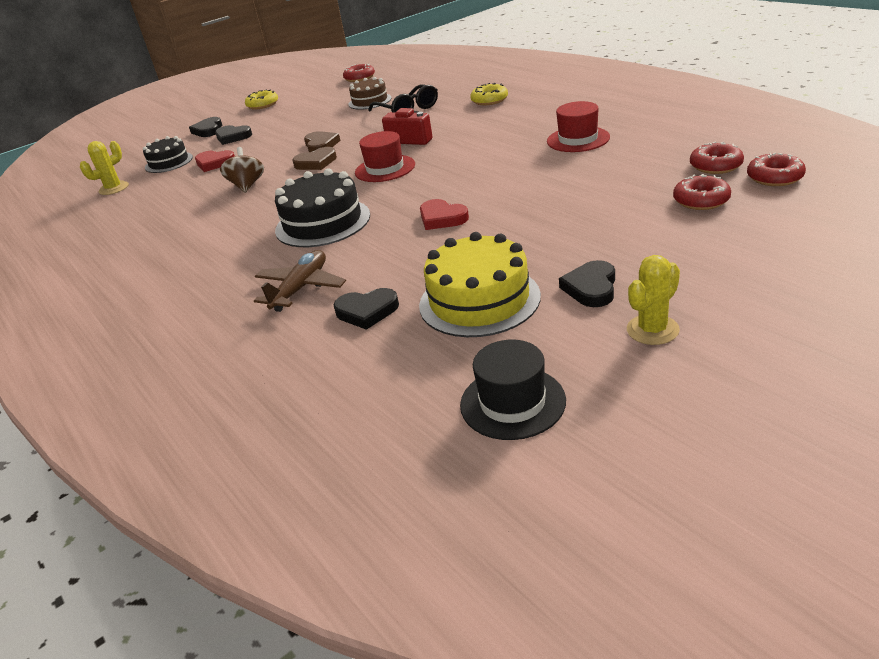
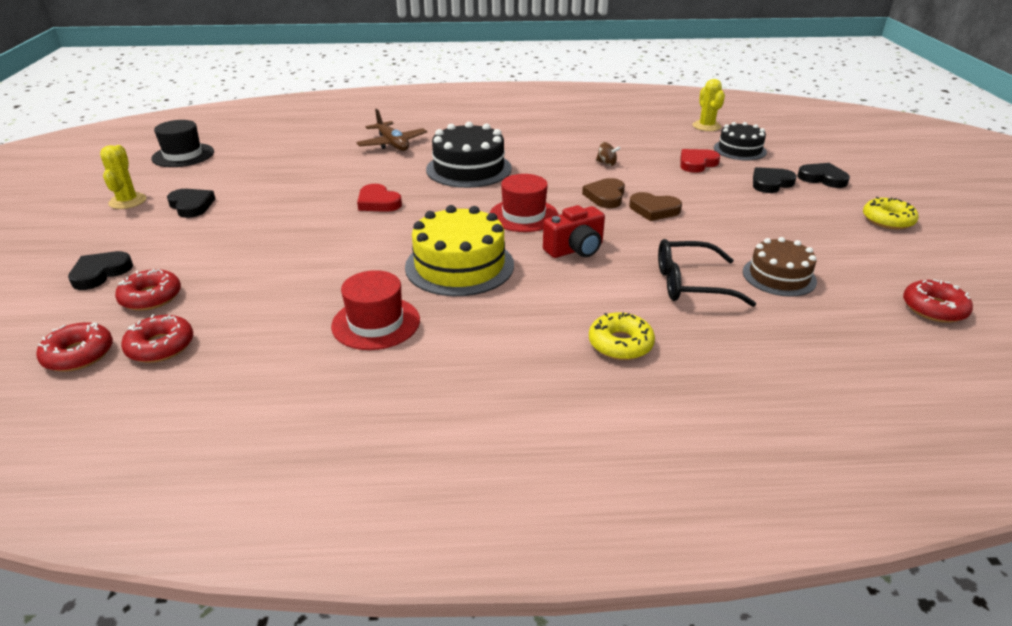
camera: 120 degrees right, 0 degrees up
brown spinning top [220,147,264,193] -> brown spinning top [596,142,621,166], size x0.59
black heart [334,288,399,330] -> black heart moved to [68,251,133,290]
yellow cake [419,232,541,337] -> yellow cake moved to [405,205,514,296]
red heart [420,199,469,230] -> red heart turned 120 degrees counterclockwise [357,184,402,212]

